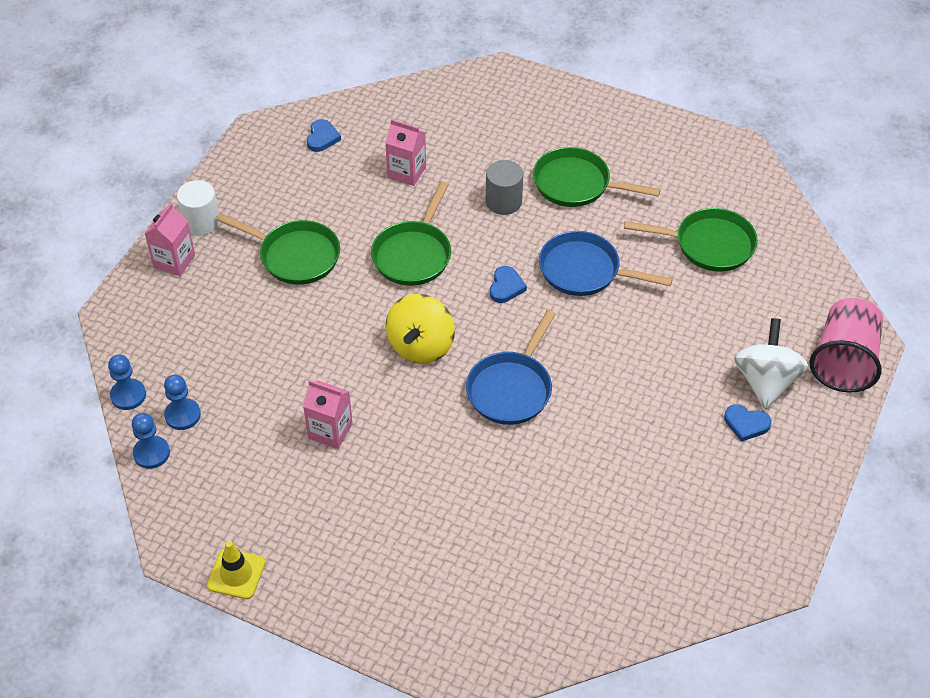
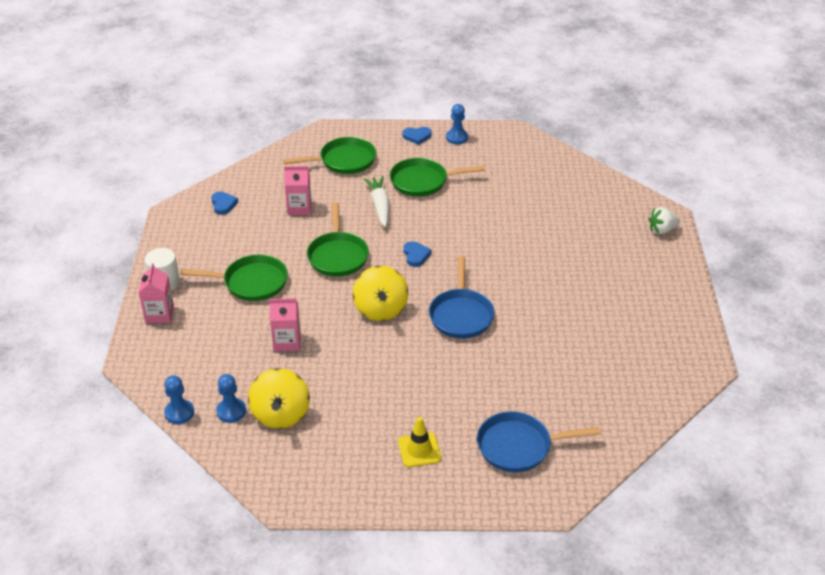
camera: 25 degrees left, 10 degrees down
blue pawn [132,413,170,469] -> blue pawn moved to [446,104,468,144]
yellow traffic cone [207,541,265,599] -> yellow traffic cone moved to [398,417,441,467]
pink carton [303,380,353,449] -> pink carton moved to [269,298,301,351]
grey cylinder [486,160,523,215] -> white carrot [364,176,389,227]
blue pan [539,231,673,296] -> blue pan moved to [477,411,601,472]
green pan [624,208,758,272] -> green pan moved to [283,137,376,174]
blue heart [724,404,771,442] -> blue heart moved to [403,127,432,145]
white spinning top [734,318,808,410] -> none
pink cup [810,298,883,393] -> white strawberry [648,207,680,234]
none -> yellow spinning top [248,368,310,429]

